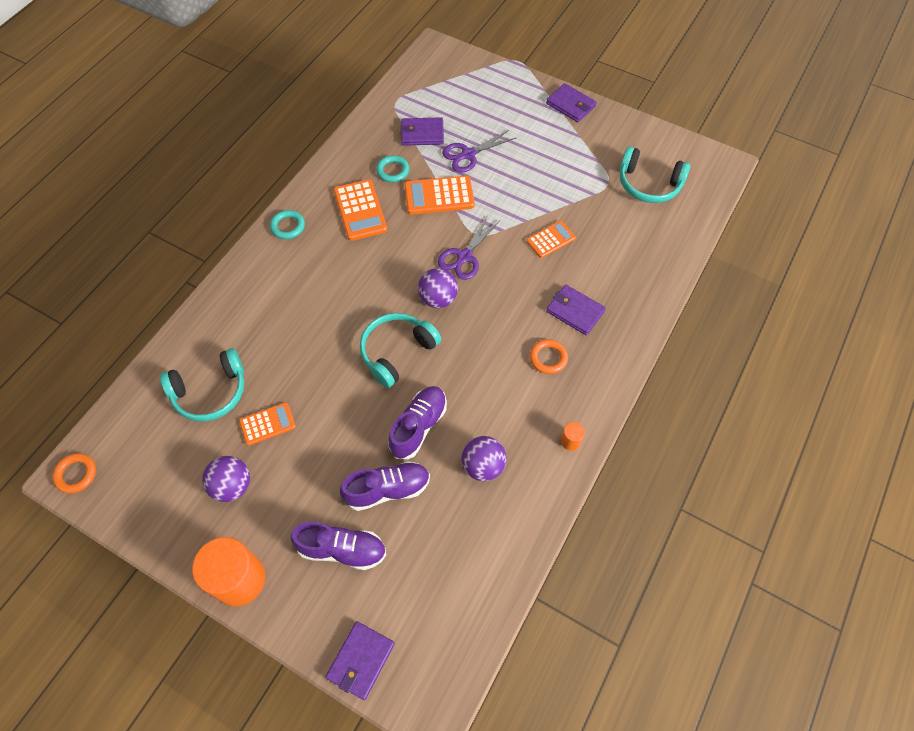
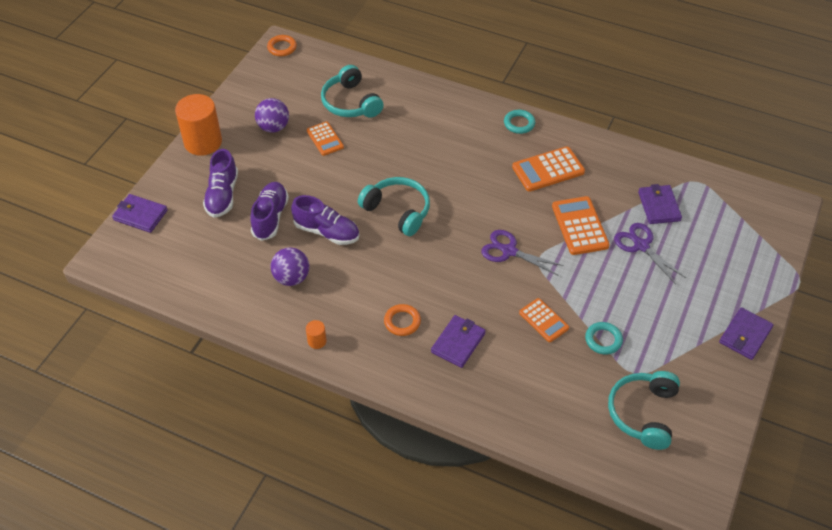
camera: 85 degrees right, 10 degrees down
purple shoe [340,461,430,511] -> purple shoe turned 150 degrees counterclockwise [250,182,289,241]
turquoise ring [376,155,410,183] -> turquoise ring moved to [585,322,623,355]
purple ball [418,268,458,308] -> none

